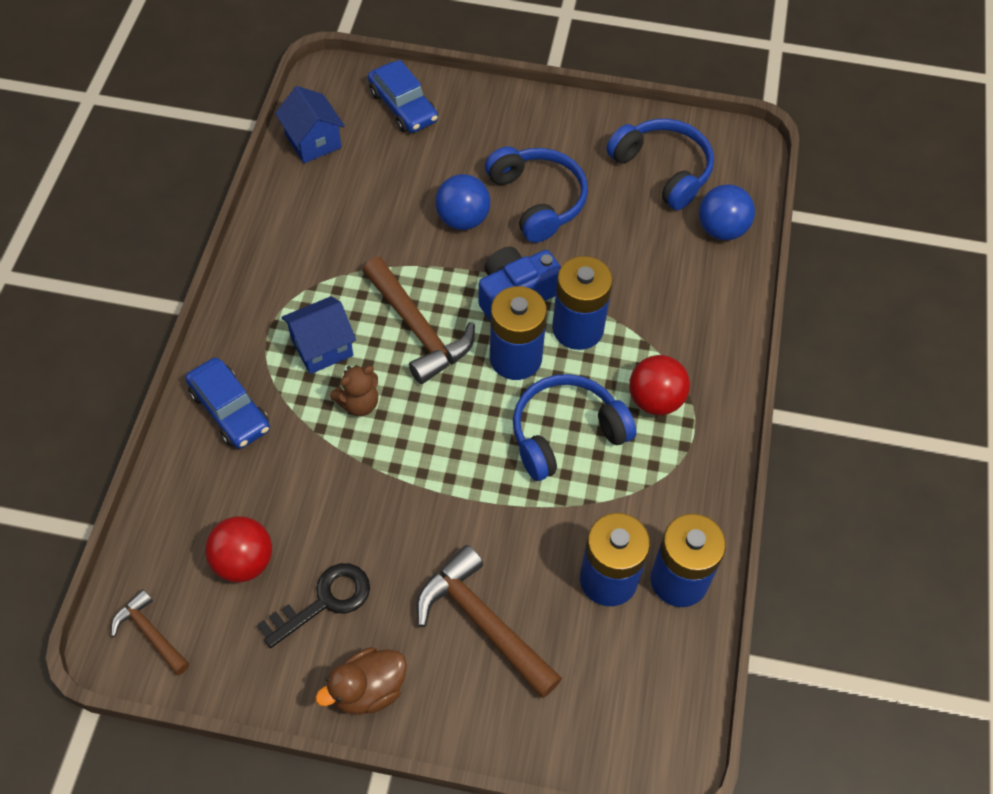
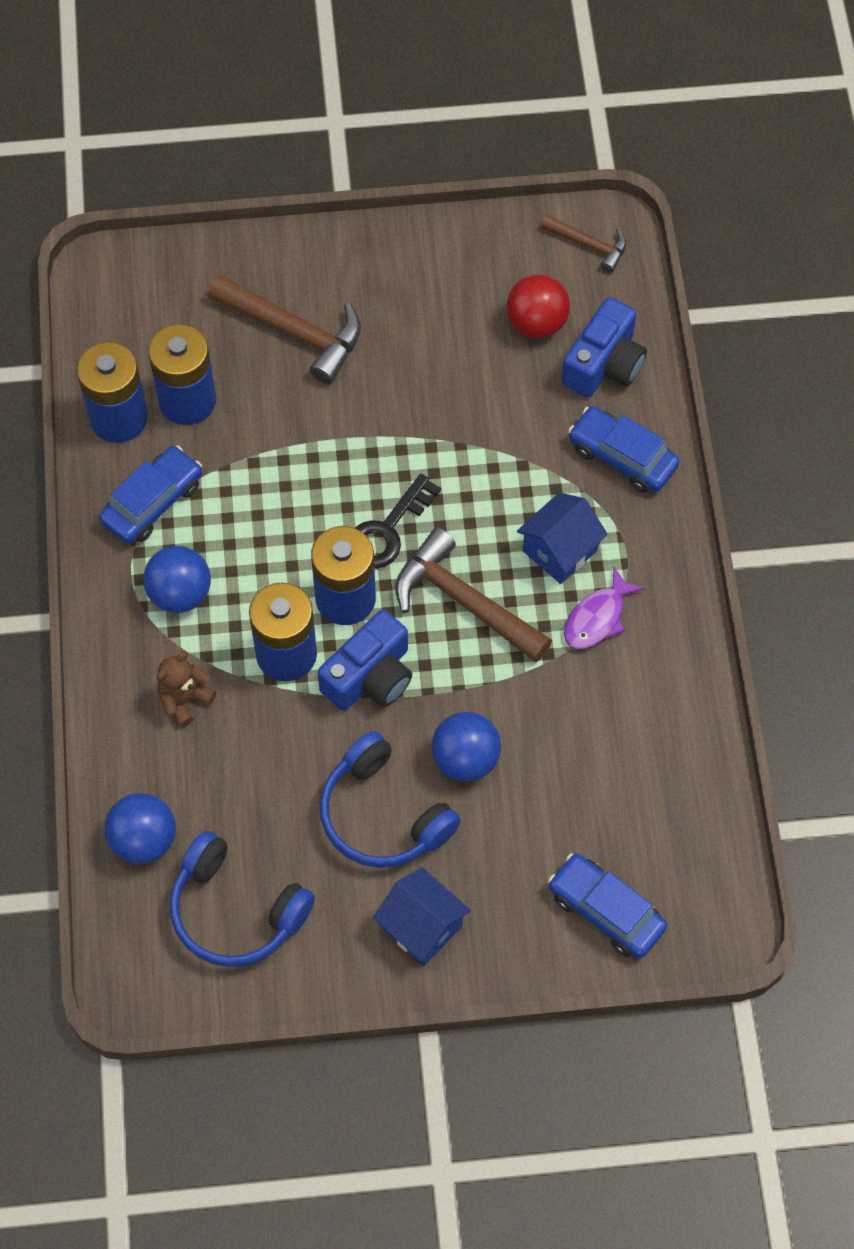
camera: 165 degrees right, 5 degrees up
black key [257,563,370,648] -> black key moved to [355,474,441,569]
blue house [275,86,345,163] -> blue house moved to [373,867,471,966]
brown duck [315,647,407,715] -> none
brown teddy bear [330,365,378,416] -> brown teddy bear moved to [157,651,216,728]
blue headphones [513,374,636,481] -> none
red ball [629,355,690,415] -> blue ball [143,546,211,613]
none -> blue car [99,445,202,544]
none -> blue camera [561,297,647,398]
none -> purple fish [564,567,645,649]

